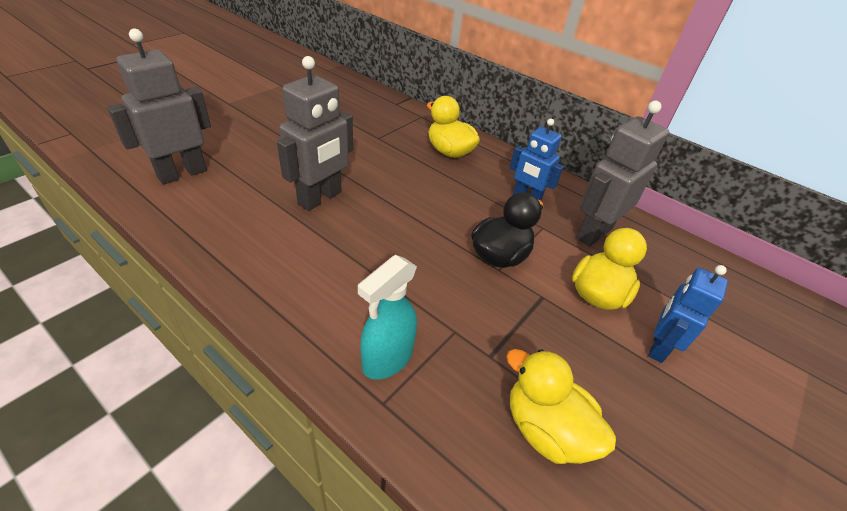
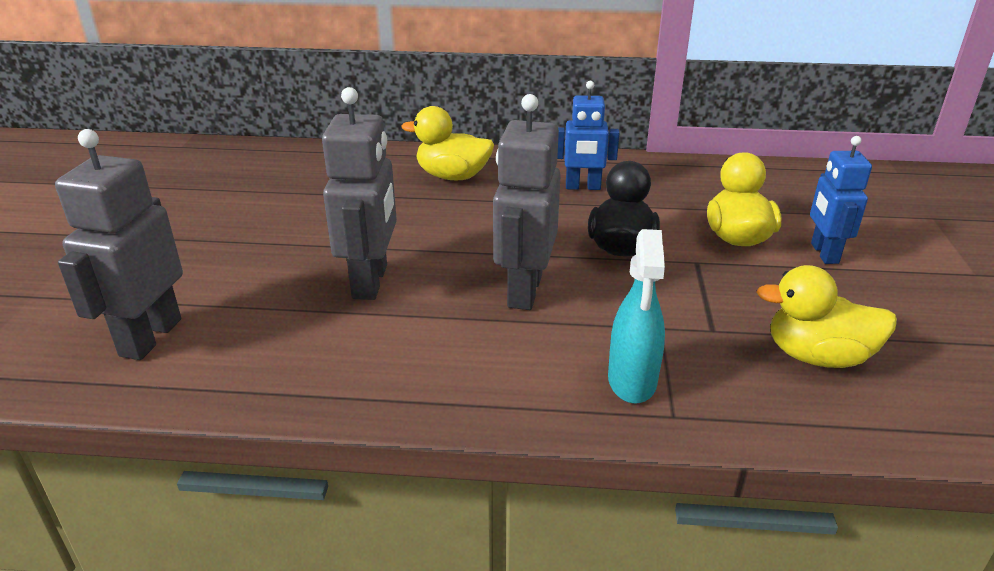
camera: 30 degrees left, 10 degrees down
grey robot [576,101,669,246] -> grey robot moved to [493,94,561,310]

